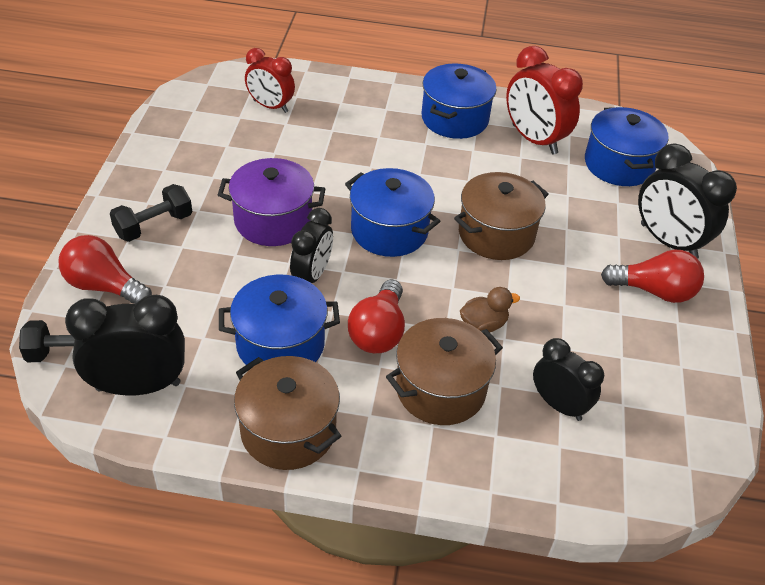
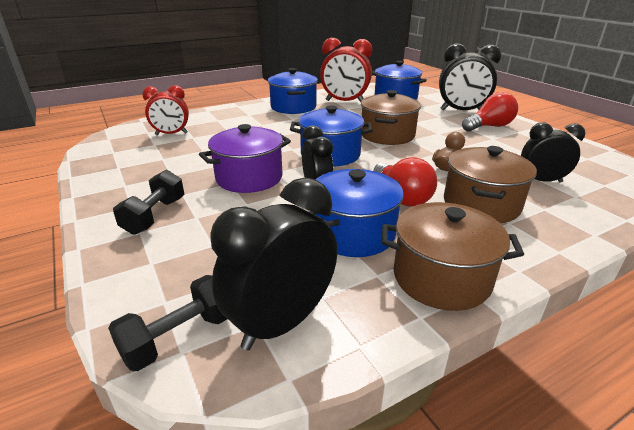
camera: 35 degrees left, 15 degrees down
red light bulb [59,235,152,304] -> none

